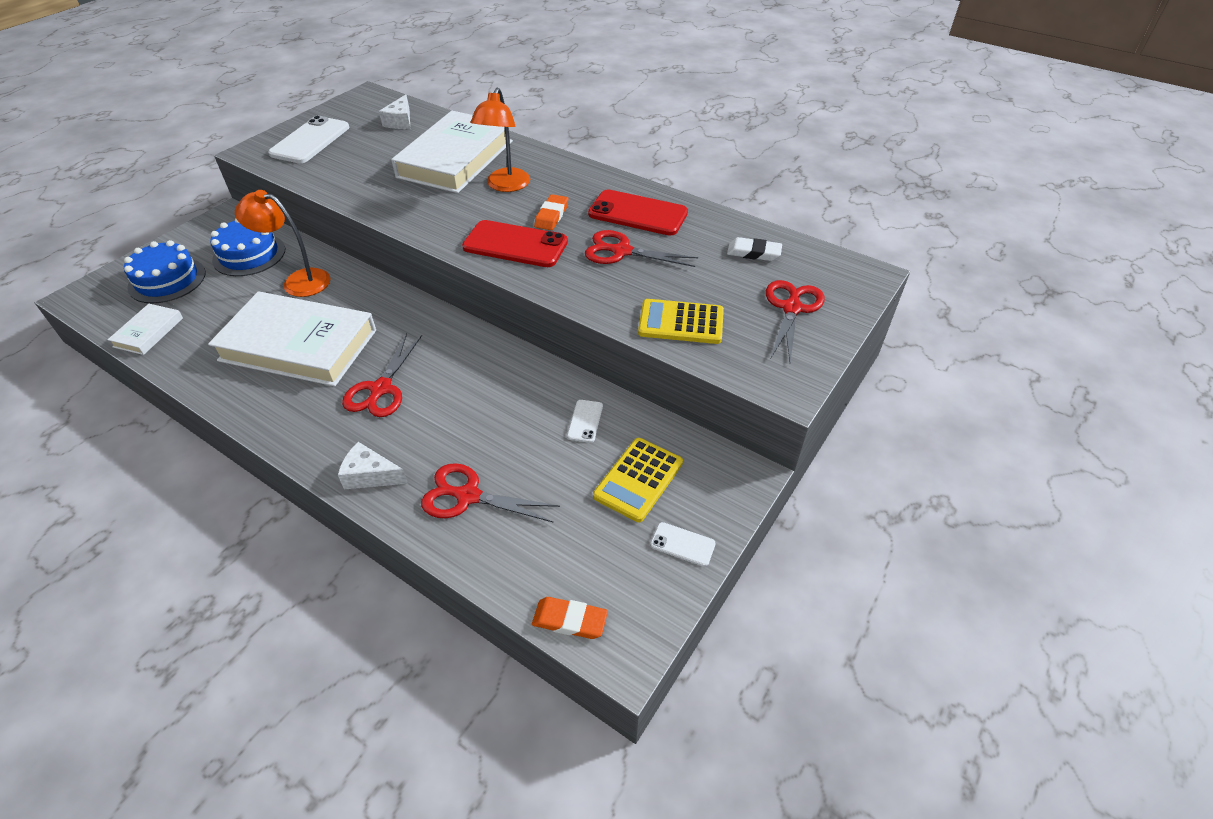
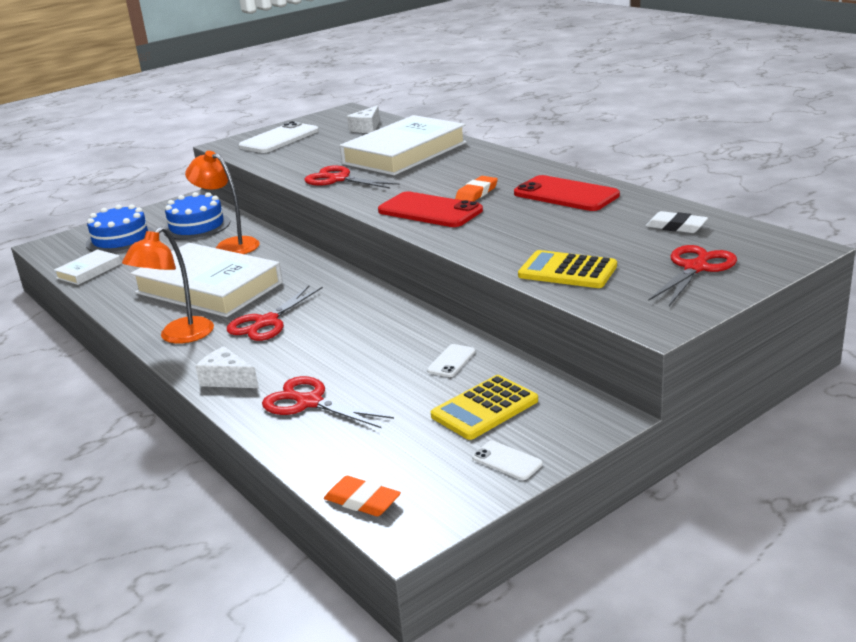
camera: 20 degrees right, 20 degrees down
orange lamp [471,88,530,192] -> orange lamp moved to [122,226,214,344]
red scissors [585,230,698,267] -> red scissors moved to [304,166,399,189]

